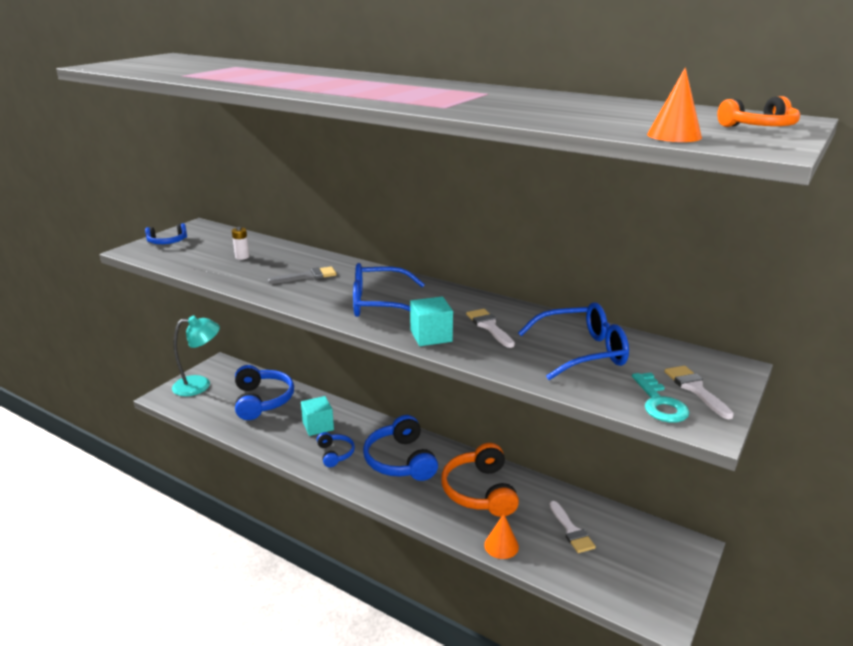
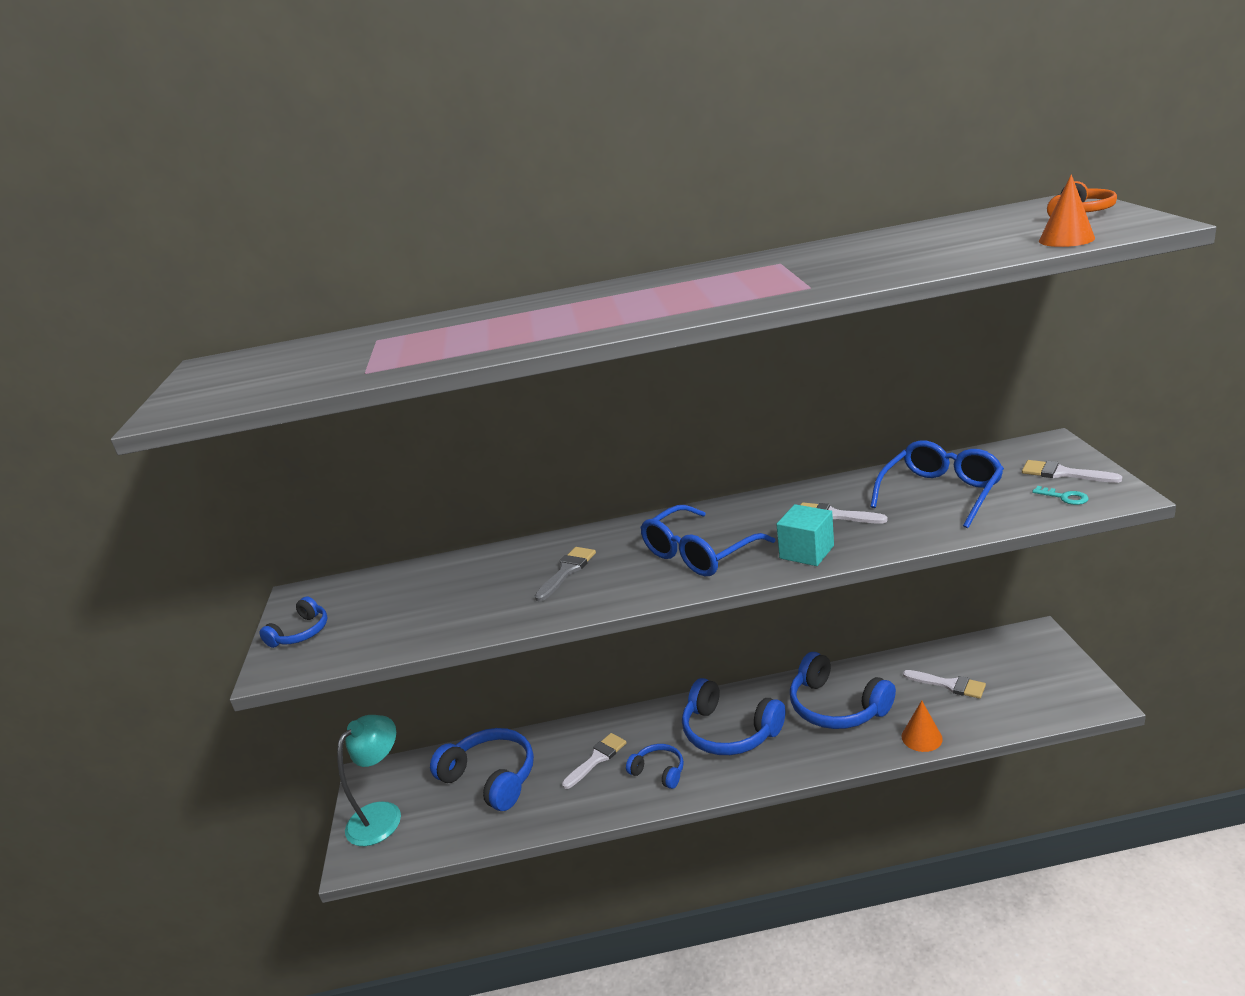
camera: 35 degrees left, 0 degrees up
white battery [232,227,249,260] -> none
turquoise cube [301,396,334,436] -> white brush [562,733,627,789]
orange headphones [441,443,519,517] -> blue headphones [790,652,896,729]
turquoise key [632,373,689,423] -> turquoise key [1032,486,1089,505], size x0.60

